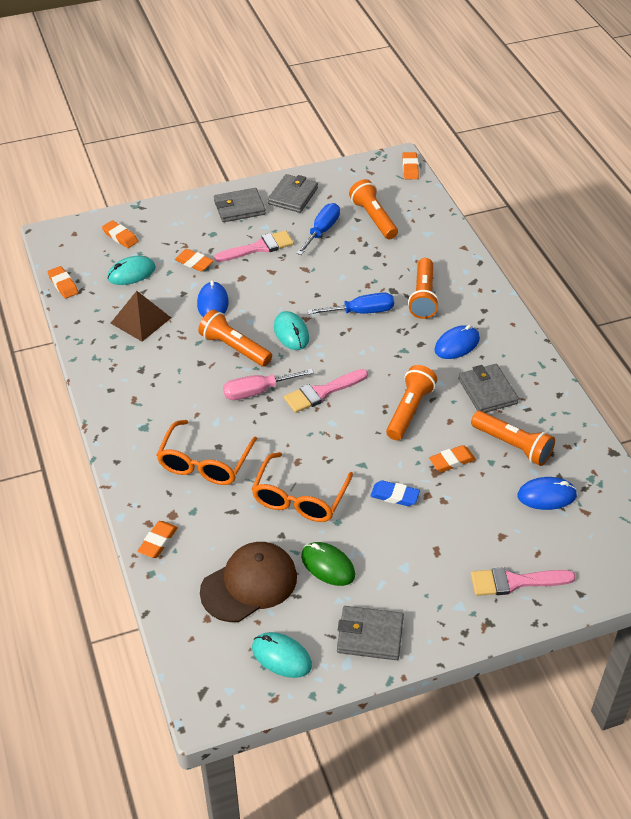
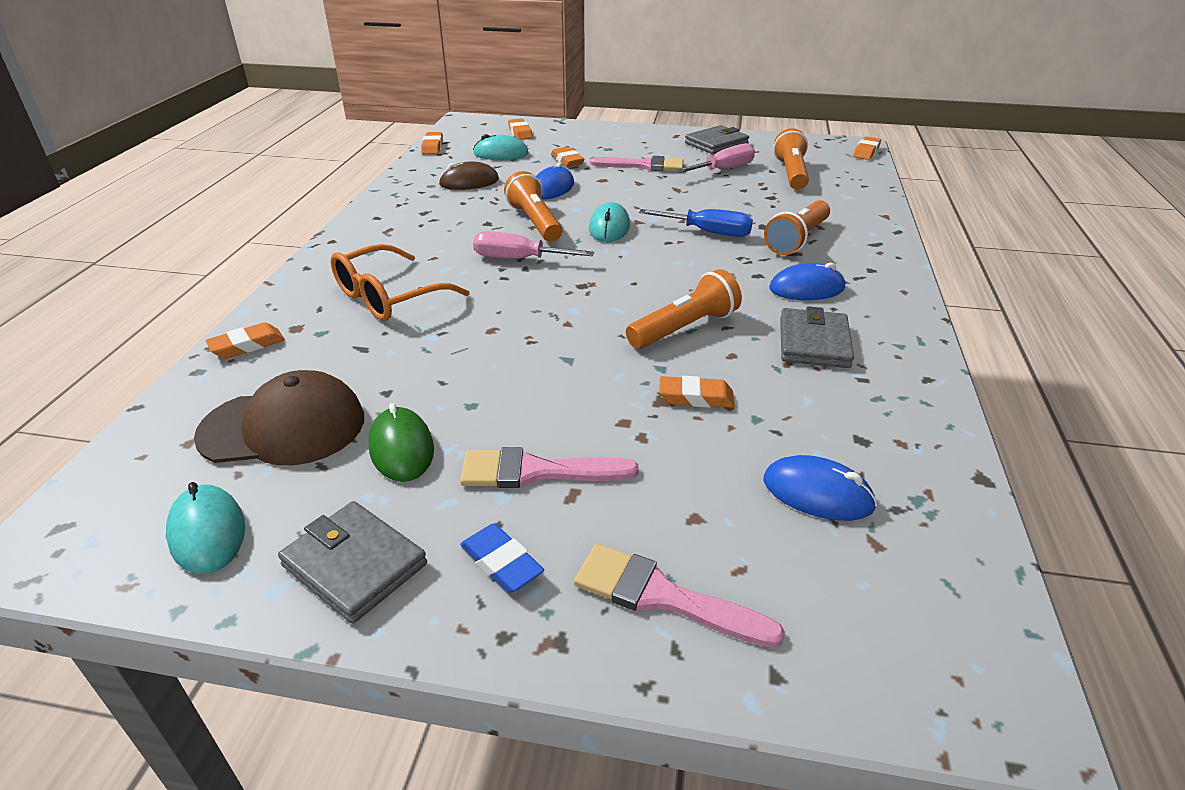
camera: 30 degrees right, 10 degrees down
brown pyramid [111,291,171,342] -> brown mouse [439,161,499,190]
grey wallet [214,188,266,222] -> none
orange glasses [252,452,353,522] -> none
pink brush [284,369,368,413] -> pink brush moved to [460,447,639,488]
blue screwdriver [296,203,340,255] -> pink screwdriver [675,143,755,173]
blue eraser [370,480,420,506] -> blue eraser moved to [460,523,544,593]
orange flashlight [471,411,555,466] -> none

